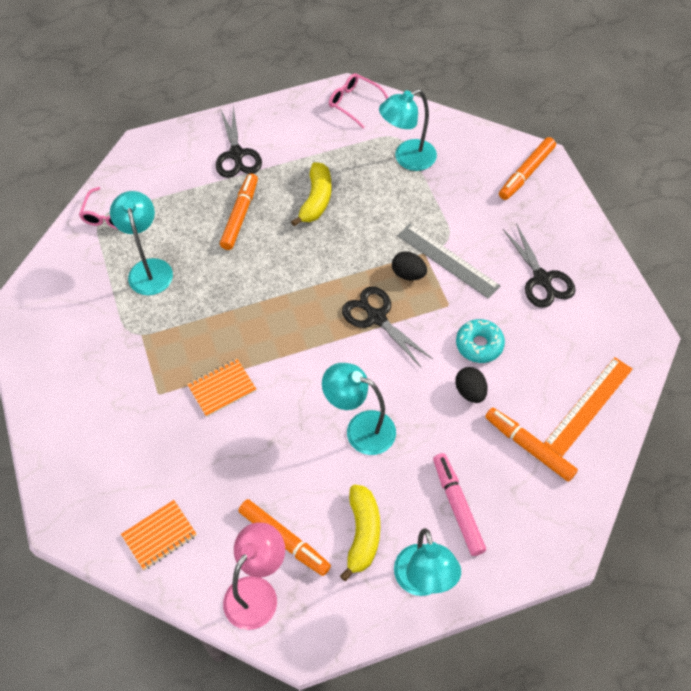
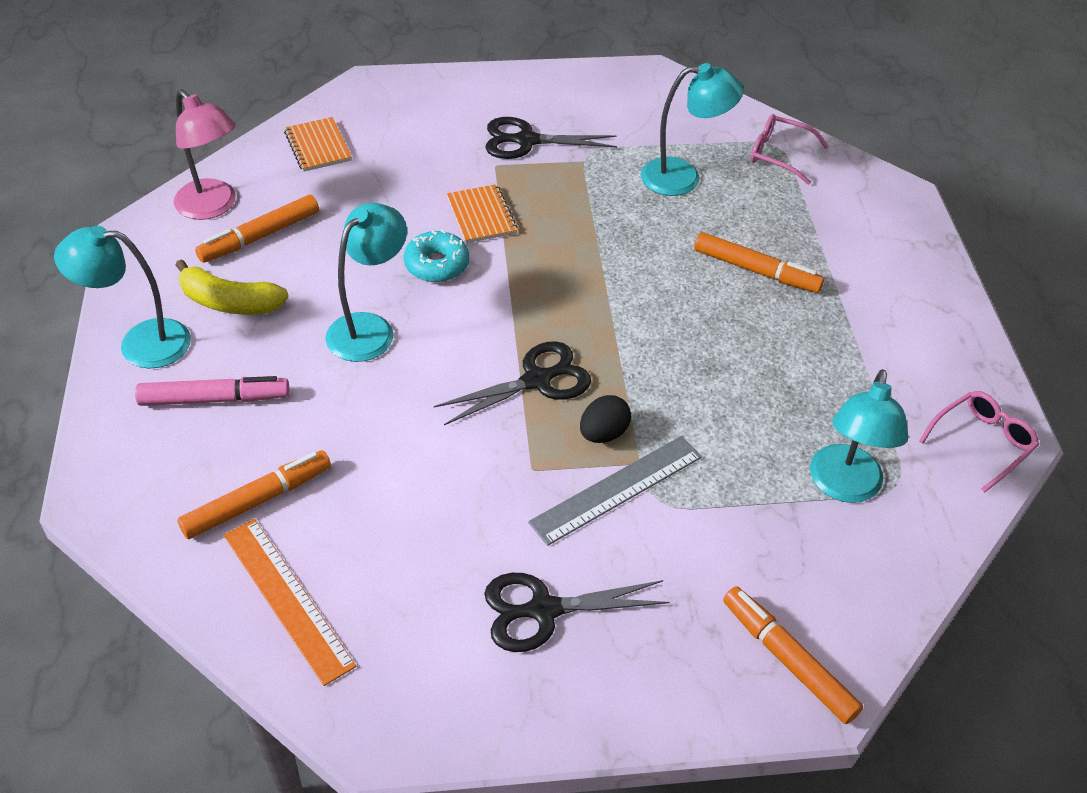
camera: 100 degrees right, 10 degrees down
black scissors [216,106,262,178] -> black scissors moved to [486,117,617,159]
yellow banana [291,162,331,227] -> none
turquoise lamp [379,89,437,171] -> turquoise lamp turned 150 degrees counterclockwise [810,369,909,503]
black egg [455,367,488,403] -> none
turquoise donut [456,319,505,363] -> turquoise donut moved to [404,230,469,282]

